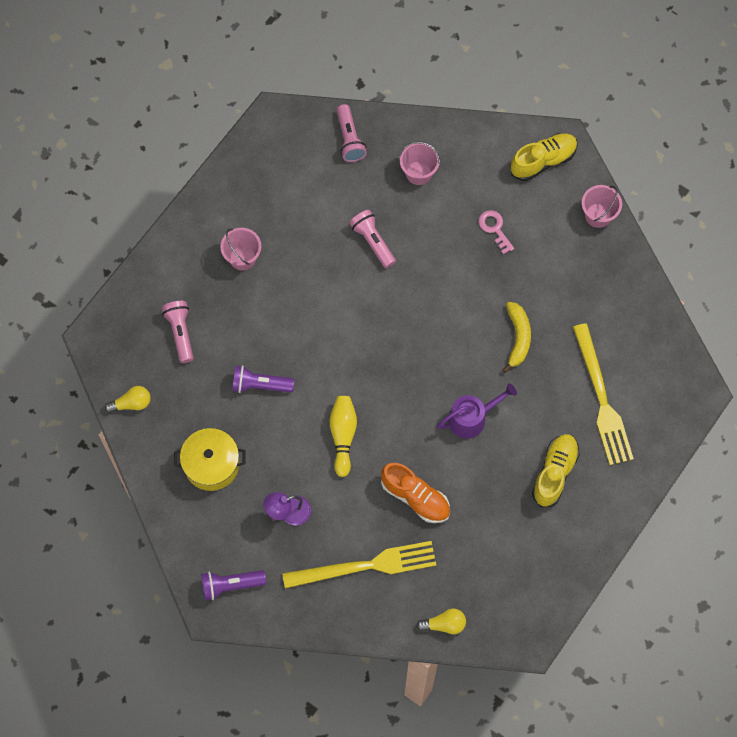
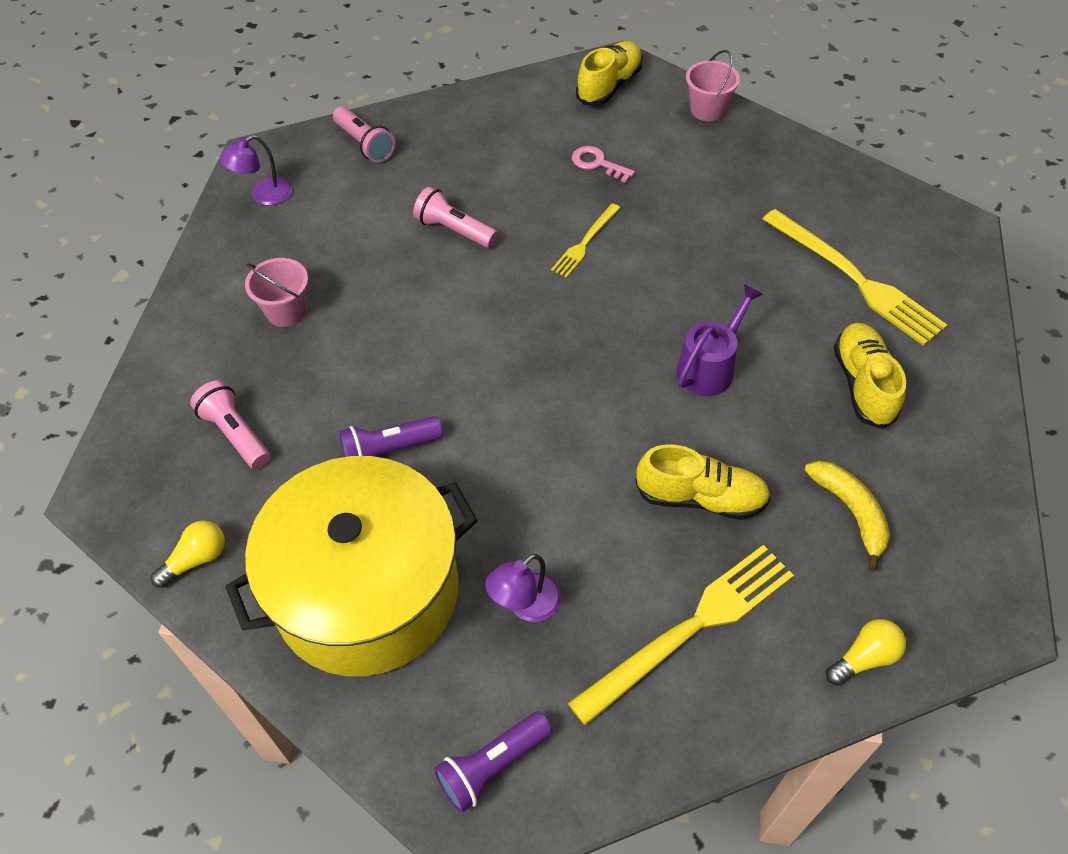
camera: 25 degrees left, 15 degrees down
yellow pot [174,428,245,491] -> yellow pot [225,456,478,676], size x1.91
yellow bowling pin [329,396,357,477] -> none
orange shoe [381,463,450,523] -> yellow shoe [635,444,771,520]
pink bucket [399,141,440,185] -> none
yellow banana [503,302,531,373] -> yellow banana moved to [804,461,890,572]
none -> purple lamp [219,135,292,205]
none -> yellow fork [551,203,620,278]

